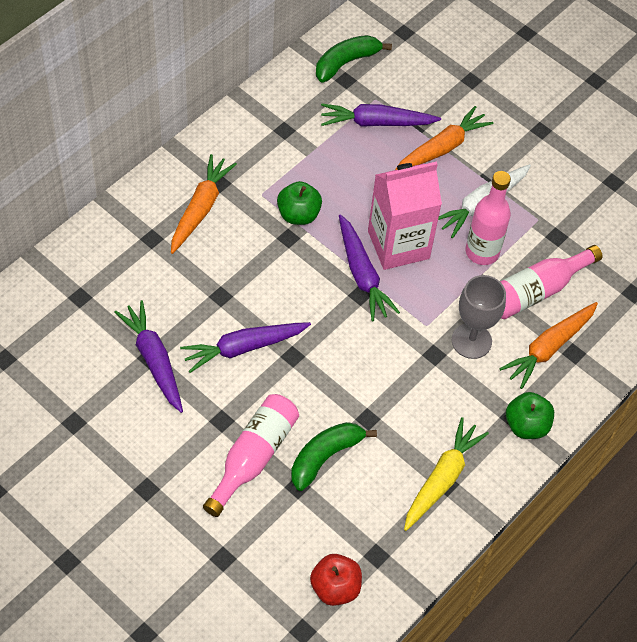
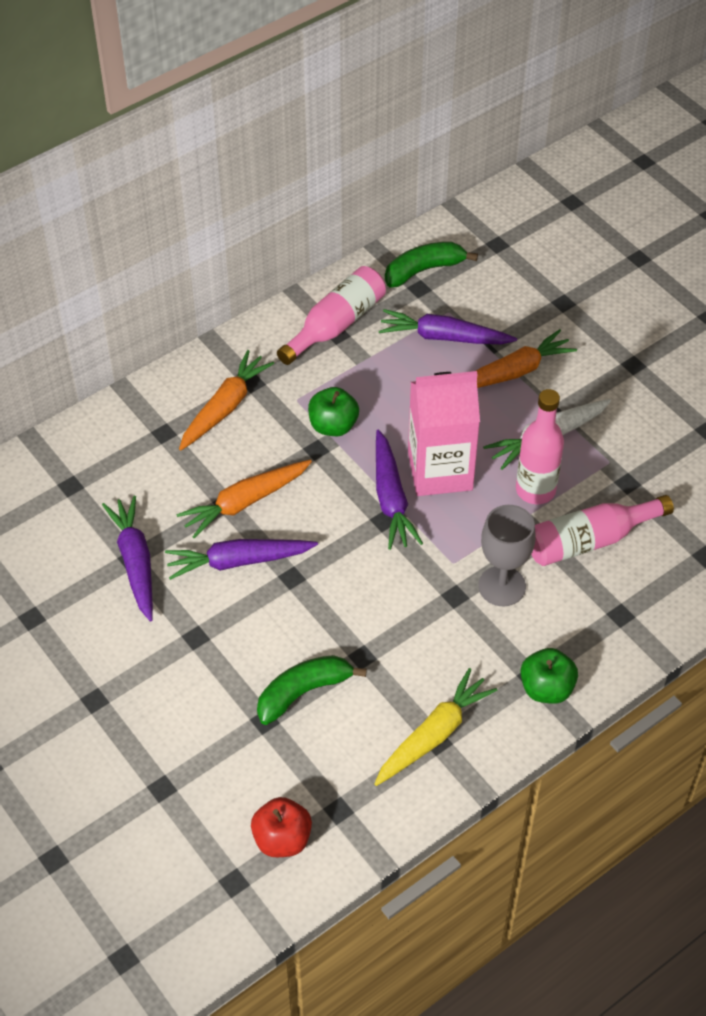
camera: 15 degrees right, 5 degrees down
pink bottle [203,394,299,517] -> pink bottle moved to [277,266,386,365]
orange carrot [499,302,598,389] -> orange carrot moved to [176,460,312,538]

